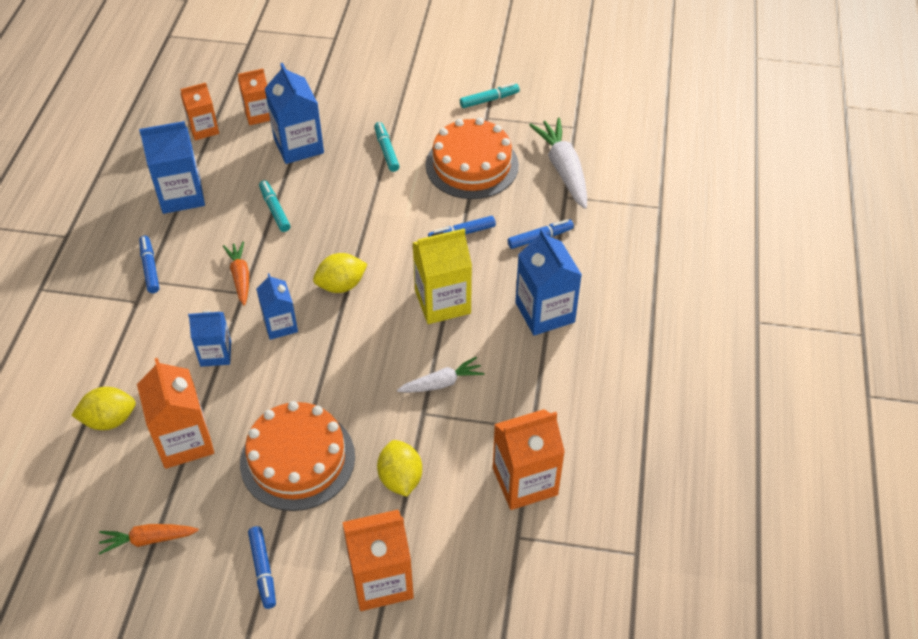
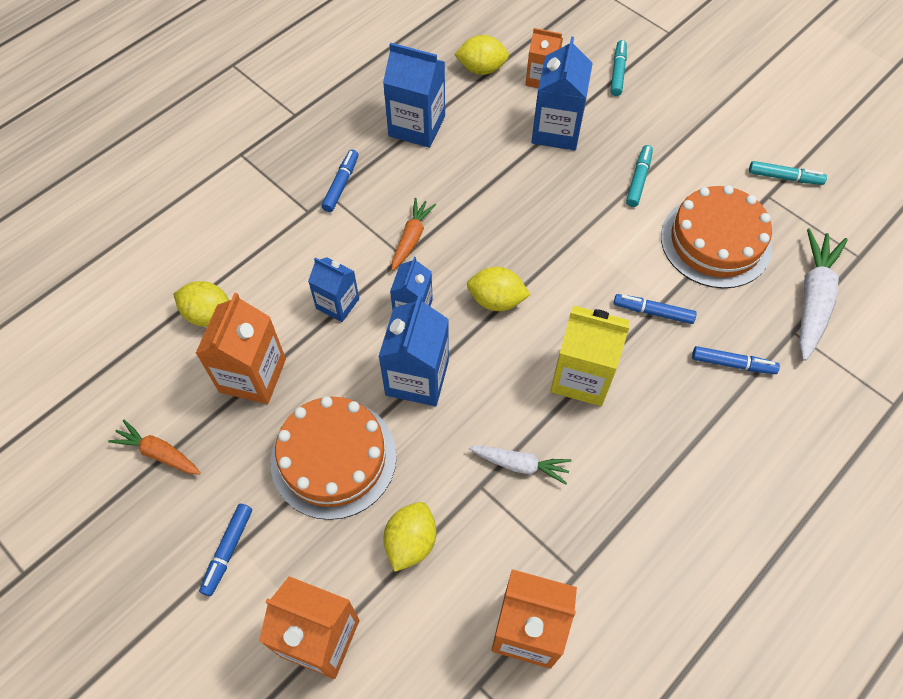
camera: 35 degrees right, 10 degrees up
orange carton [180,83,219,140] -> yellow lemon [454,35,509,75]
turquoise marker [259,180,291,232] -> turquoise marker moved to [611,40,627,96]
blue carton [515,228,582,336] -> blue carton moved to [378,295,449,406]

